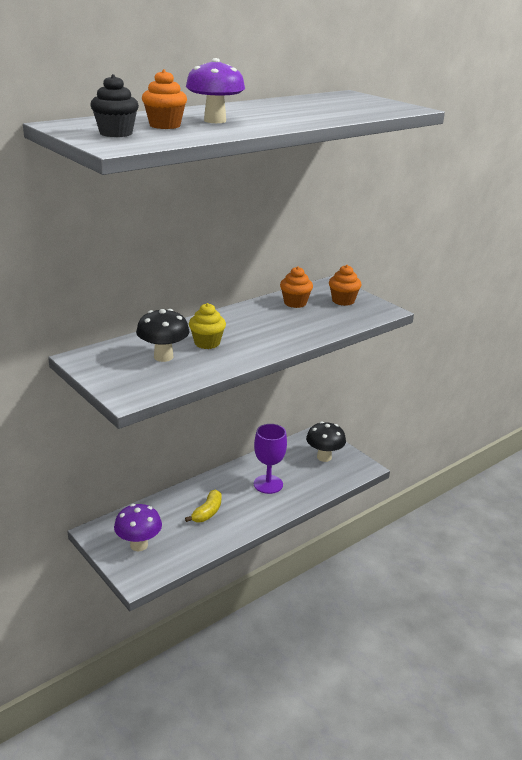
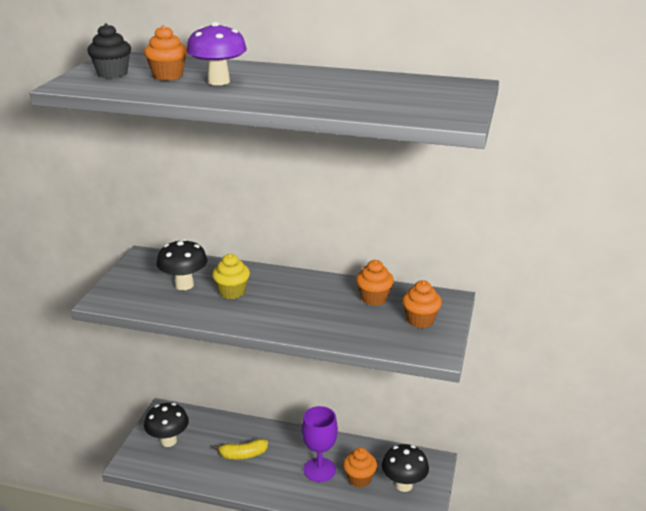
camera: 55 degrees right, 0 degrees up
purple mushroom [114,504,162,551] -> black mushroom [144,403,189,447]
none -> orange cupcake [343,447,377,488]

